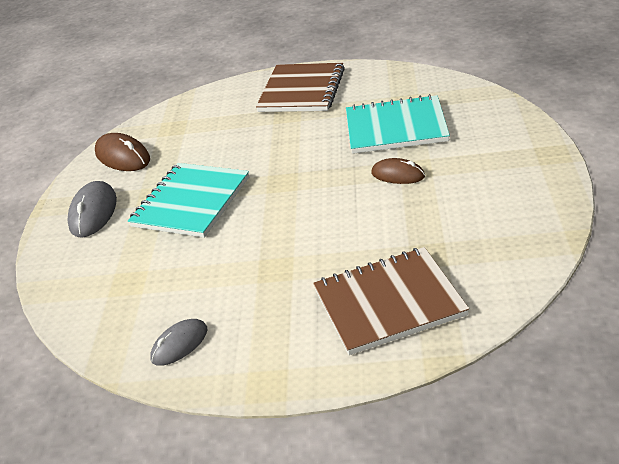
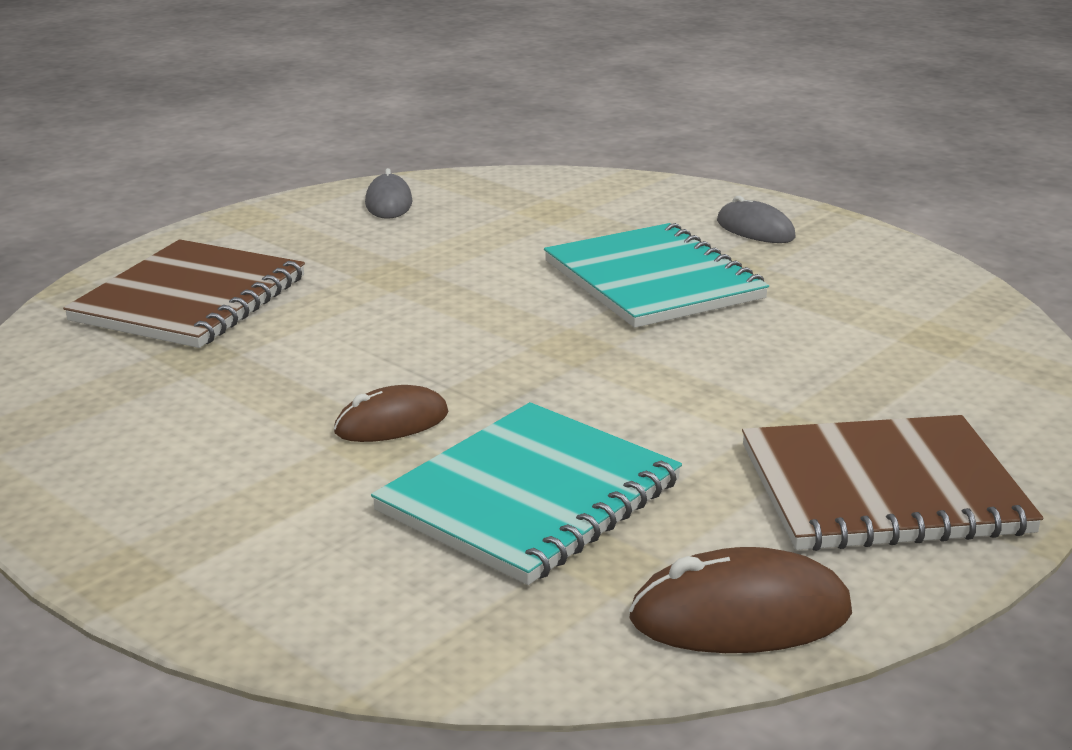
camera: 125 degrees right, 10 degrees down
grey mouse [67,181,117,238] -> grey mouse [717,196,796,243], size x0.66
brown mouse [95,133,150,171] -> brown mouse moved to [629,547,852,653]
brown notebook [256,63,345,112] -> brown notebook turned 60 degrees counterclockwise [742,415,1043,551]

